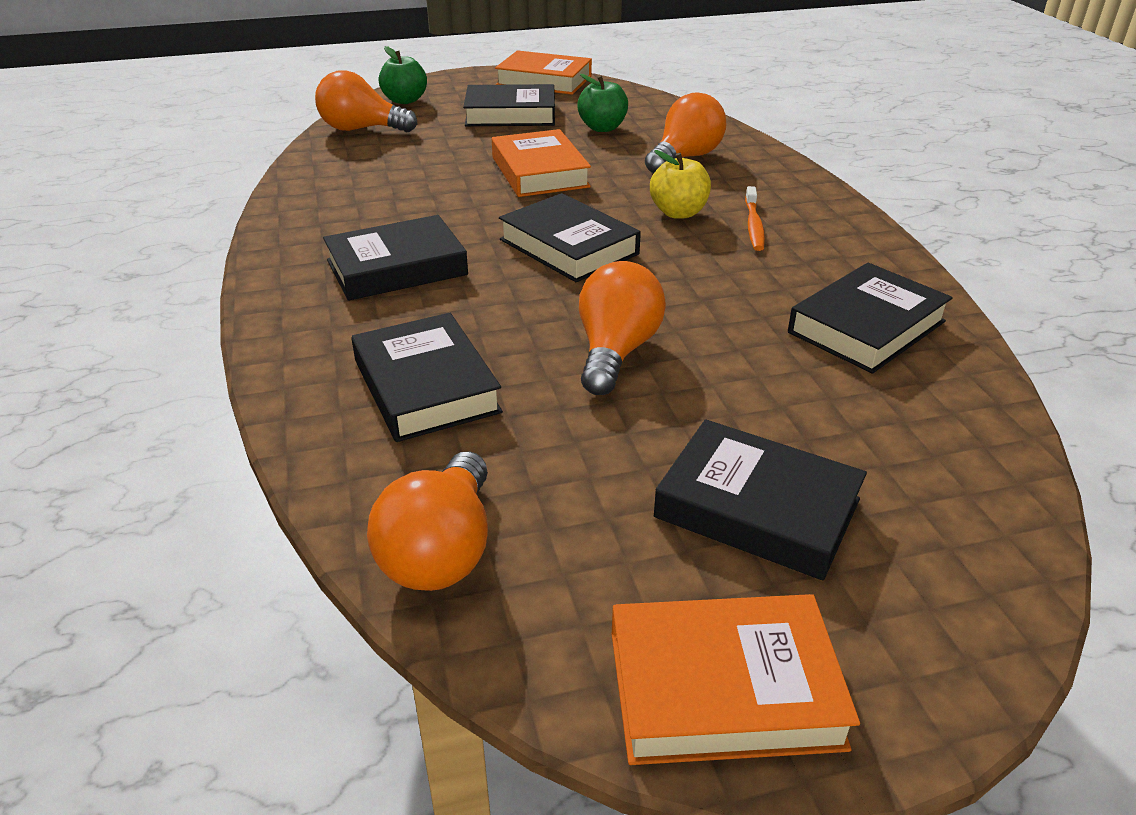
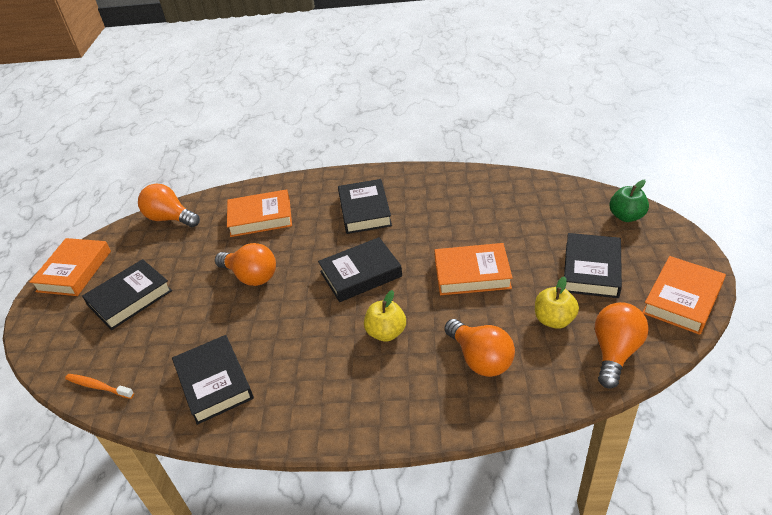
camera: 110 degrees right, 5 degrees up
orange light bulb [315,70,417,132] -> orange light bulb moved to [595,302,649,388]
black book [351,313,503,442] -> orange book [227,189,292,237]
green apple [577,74,628,132] -> yellow apple [535,276,579,329]
orange toothbrush [745,186,765,251] -> orange toothbrush moved to [65,374,134,399]

